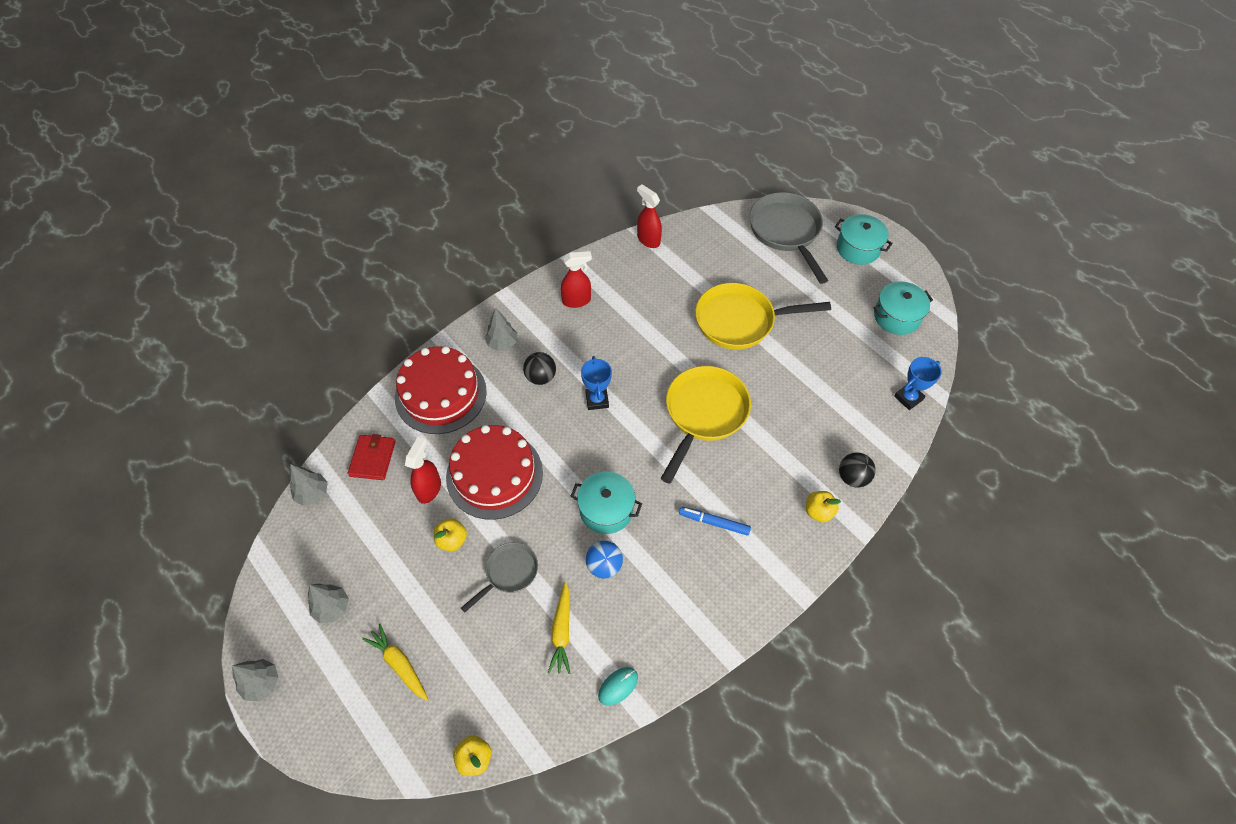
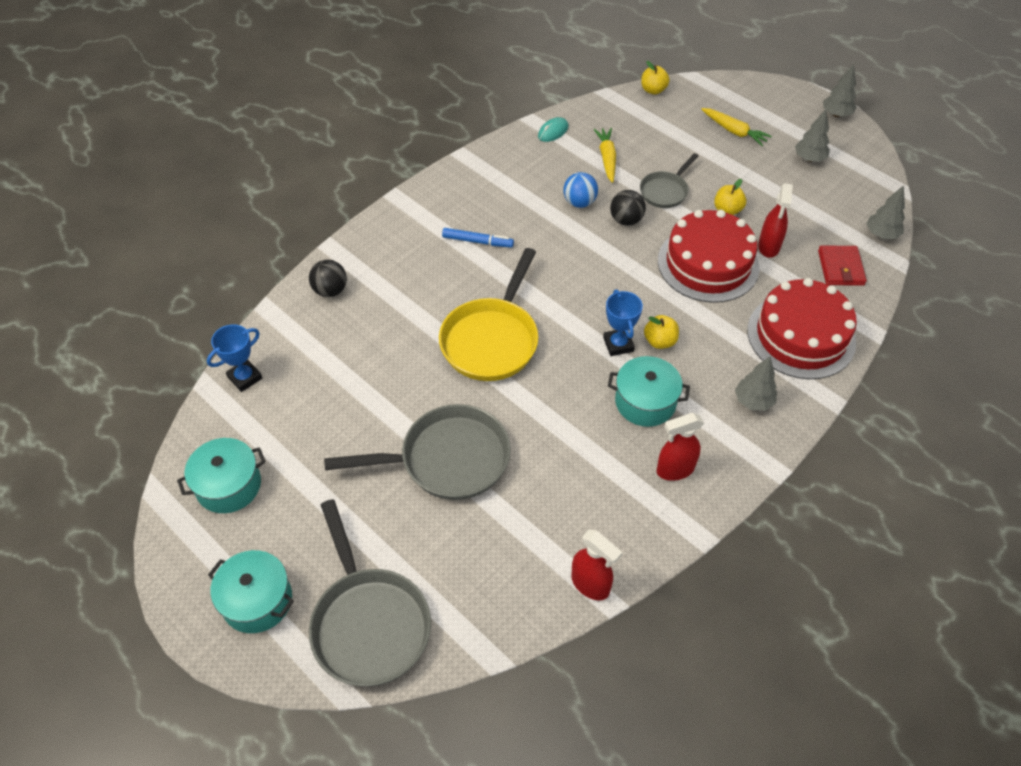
camera: 175 degrees right, 5 degrees down
black ball [523,352,556,385] -> black ball moved to [610,190,646,226]
turquoise pot [571,472,642,534] -> turquoise pot moved to [608,356,690,427]
yellow pan [695,283,831,350] -> grey pan [324,404,511,500]
yellow apple [806,491,841,522] -> yellow apple moved to [644,315,679,349]

